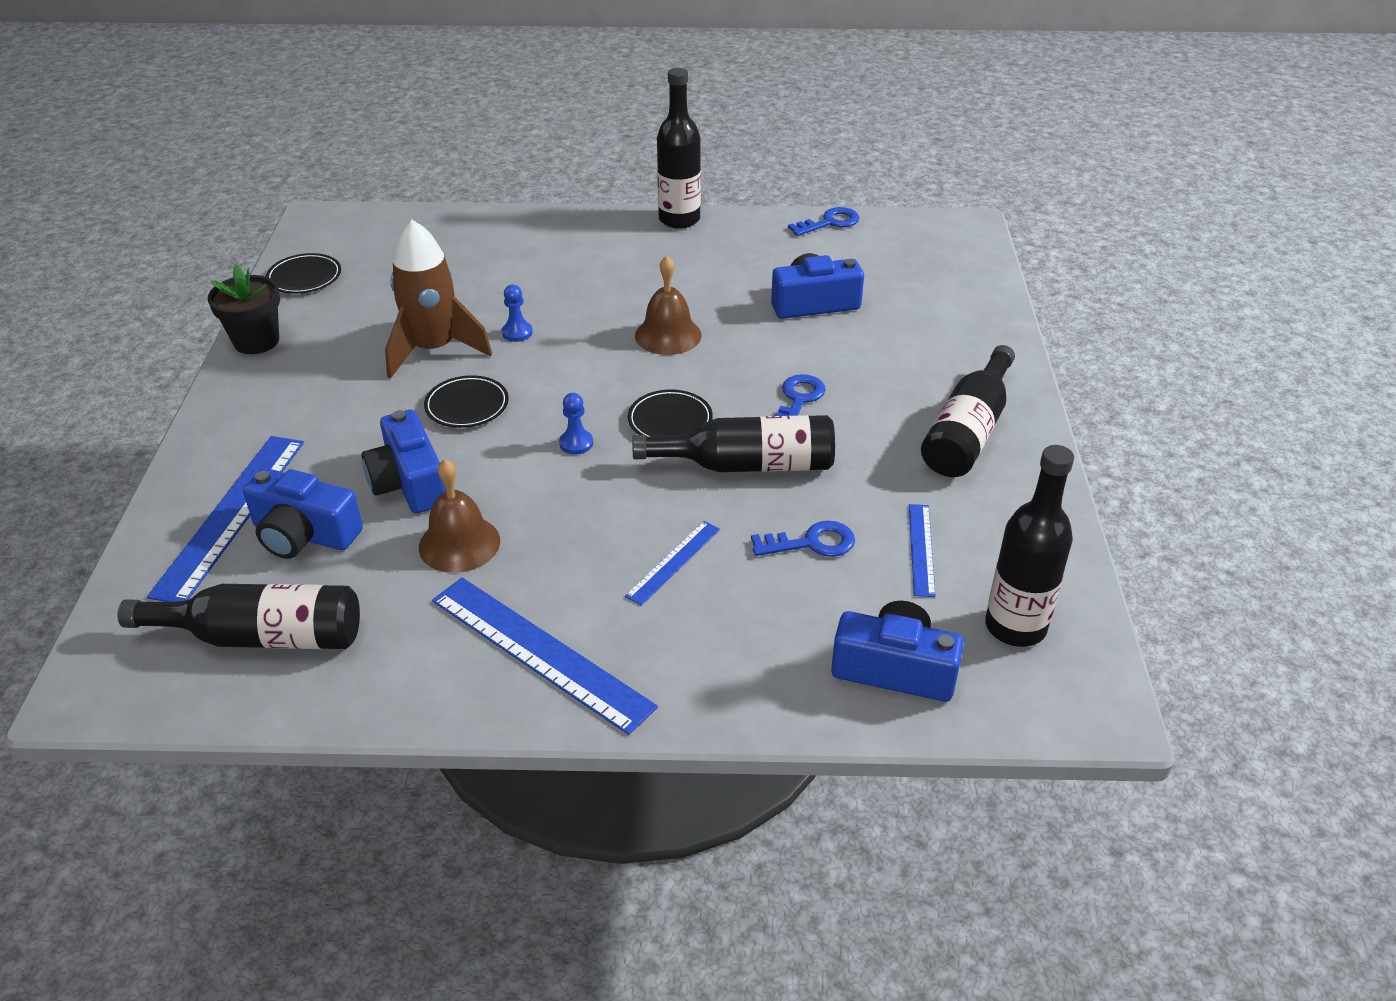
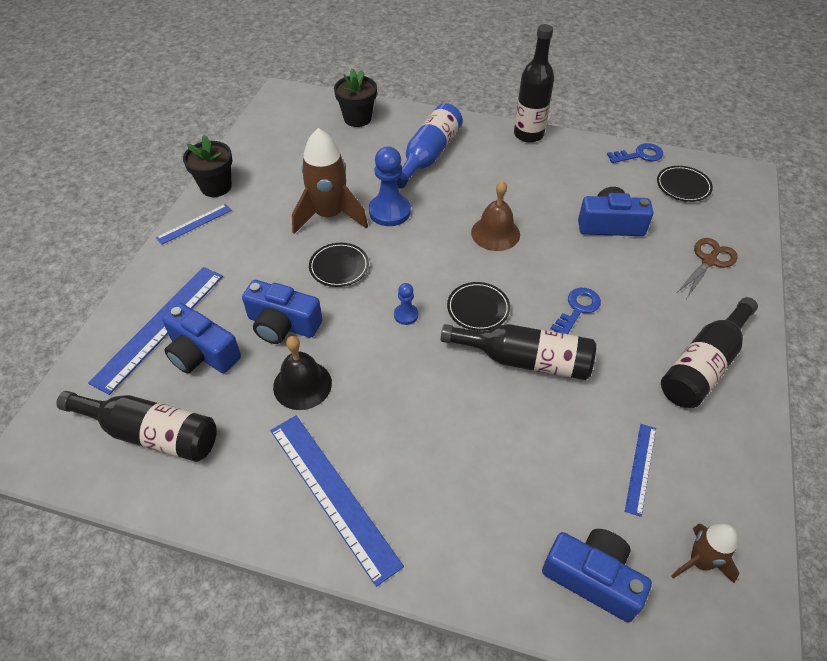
camera: 15 degrees right, 10 degrees up
black plate [266,253,341,294] -> black plate moved to [657,166,713,202]
blue camera [362,410,446,513] -> blue camera turned 60 degrees counterclockwise [242,280,322,344]
brown bell [419,459,500,573] -> black bell [273,336,332,410]
blue pawn [502,285,533,342] -> blue pawn [369,146,411,226], size x1.93
blue ruler [625,521,720,606] -> blue ruler moved to [156,204,232,245]
blue key [751,521,855,557] -> none
black bottle [985,445,1074,647] -> brown rocket [671,524,739,583]
none -> black flower pot [334,68,377,127]
none -> blue bottle [396,103,463,188]
none -> brown scissors [678,238,738,298]

